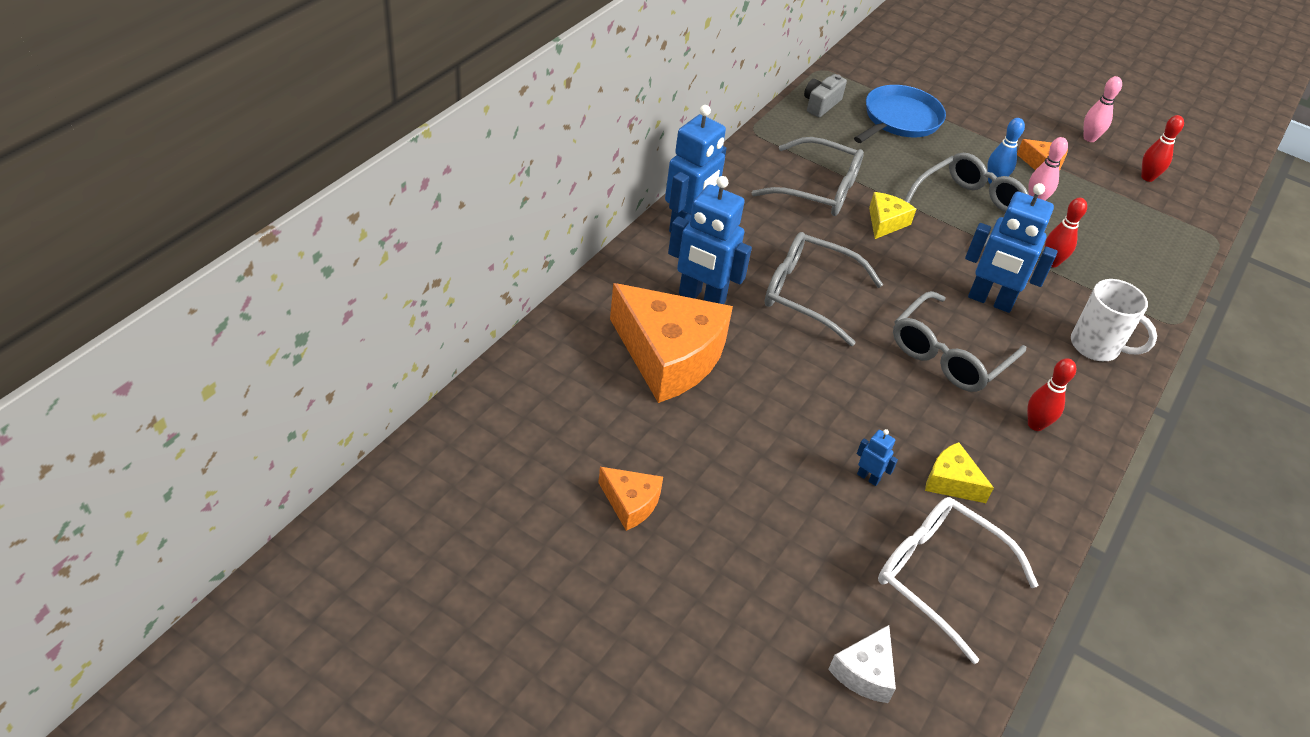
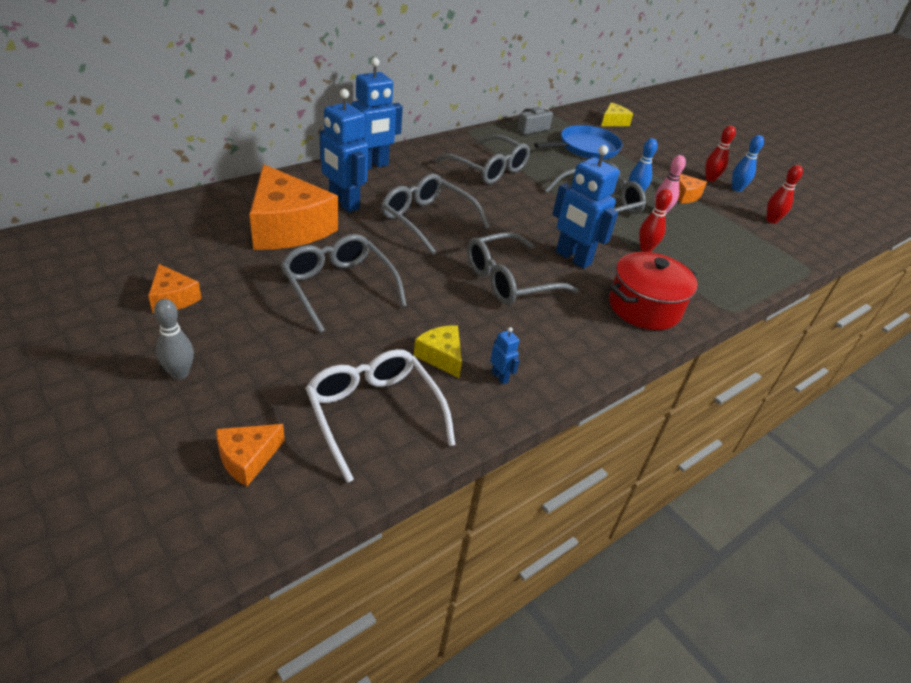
camera: 20 degrees right, 5 degrees down
white cheese [828,625,896,703] -> orange cheese [216,424,285,486]
blue robot [857,429,898,486] -> blue robot moved to [490,327,520,385]
yellow cheese [869,192,916,239] -> yellow cheese moved to [601,103,633,126]
red bowling pin [1027,358,1076,431] -> red bowling pin moved to [705,125,736,182]
white mug [1071,279,1157,361] -> red pot [609,252,697,330]
pink bowling pin [1084,76,1122,142] -> blue bowling pin [732,135,764,192]
none -> grey bowling pin [154,299,194,380]
none -> grey glasses [281,234,407,333]

